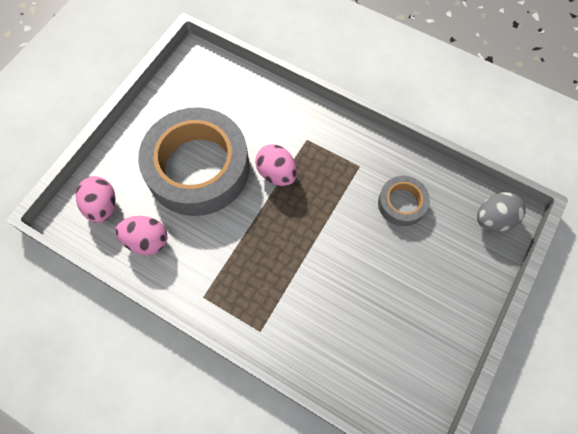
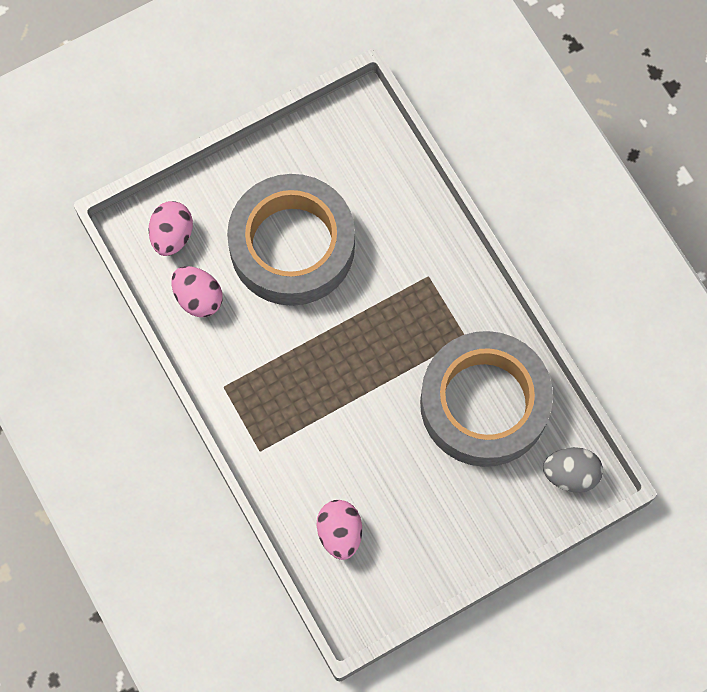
camera: 30 degrees right, 5 degrees up
pink egg [255,144,297,186] -> pink egg moved to [317,500,362,560]
grey tape [378,176,430,226] -> grey tape [420,331,553,467], size x2.19

